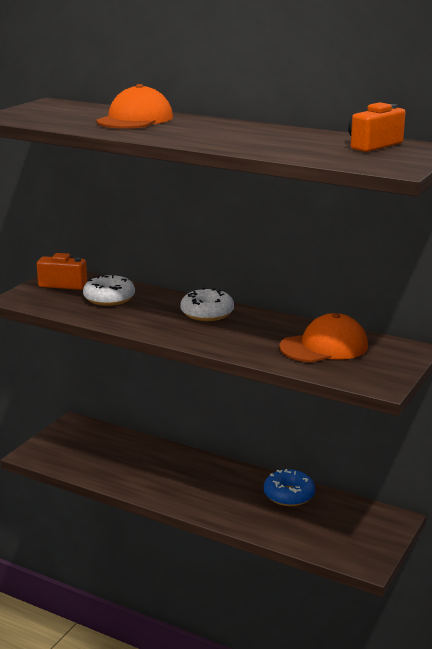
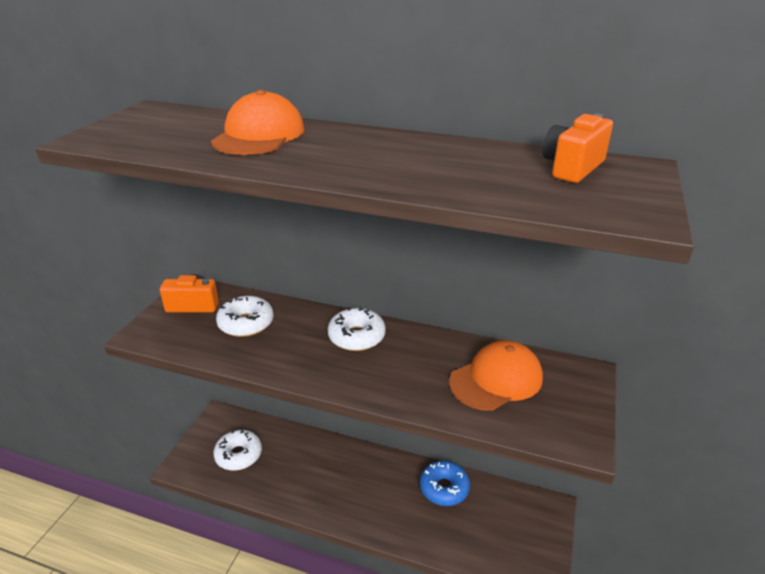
camera: 10 degrees left, 10 degrees up
none -> white donut [213,429,262,471]

